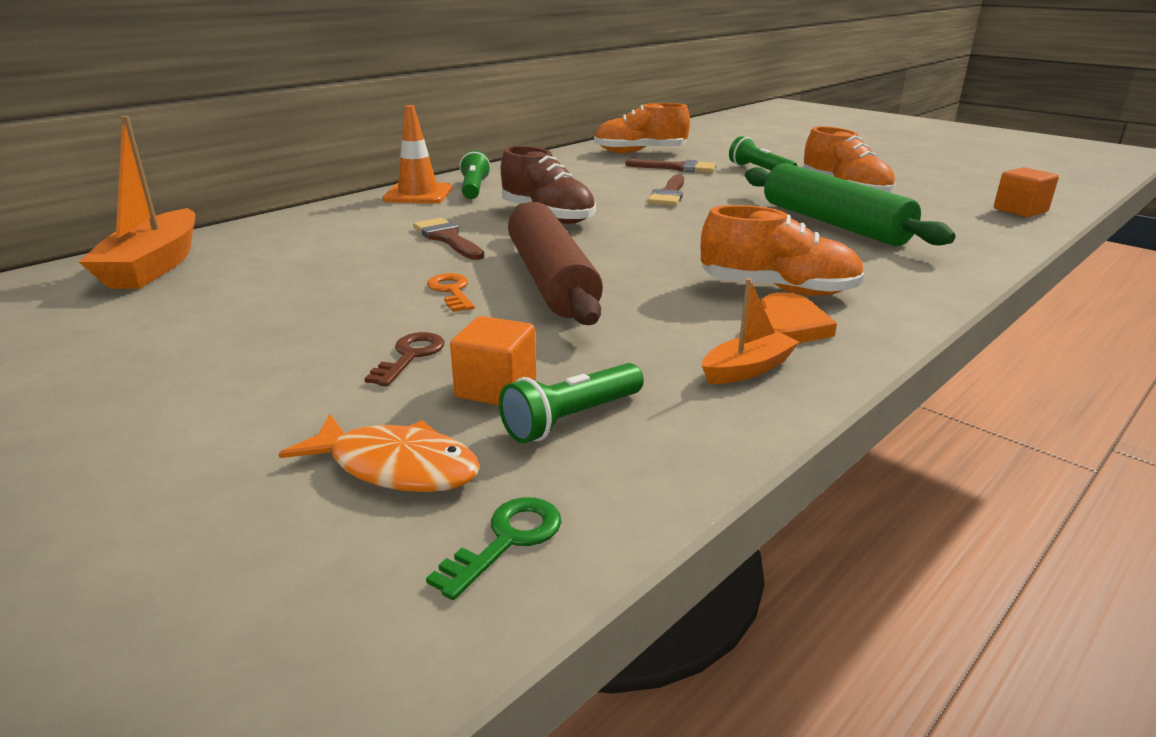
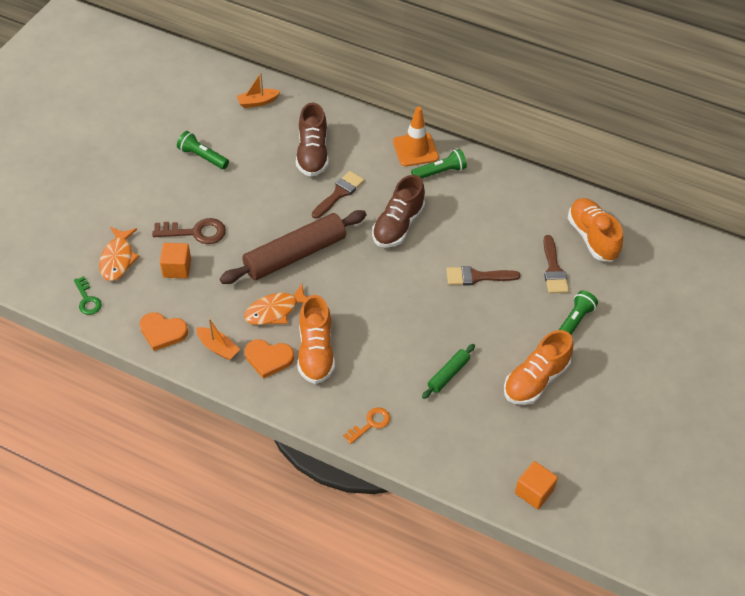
camera: 70 degrees right, 25 degrees up
orange boat [79,116,195,289] -> orange boat [237,72,281,108], size x0.53
brown key [364,332,445,387] -> brown key [152,218,226,244], size x1.55
green key [426,497,562,600] -> green key turned 45 degrees clockwise [74,276,102,315]
orange key [427,273,475,312] -> orange key moved to [343,407,390,444]
green flashlight [499,363,644,443] -> green flashlight moved to [177,131,229,169]
green rolling pin [745,163,956,246] -> green rolling pin [422,344,475,399], size x0.47
none -> orange heart [140,312,188,351]
none -> orange fish [244,284,307,325]
none -> brown shoe [296,102,329,177]

